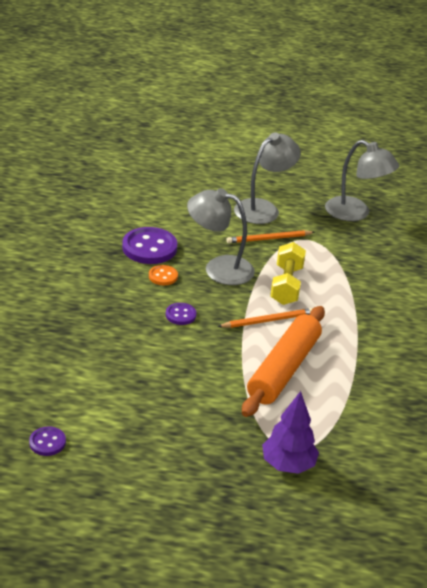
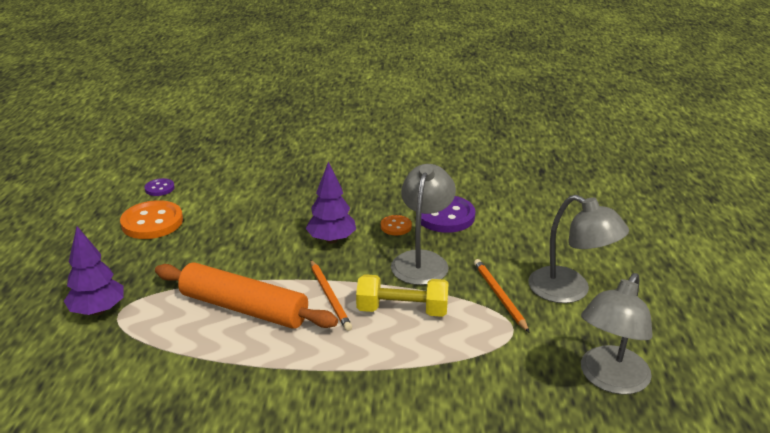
camera: 90 degrees right, 5 degrees down
purple button [166,303,196,325] -> purple tree [305,161,356,244]
none -> orange button [120,200,183,239]

